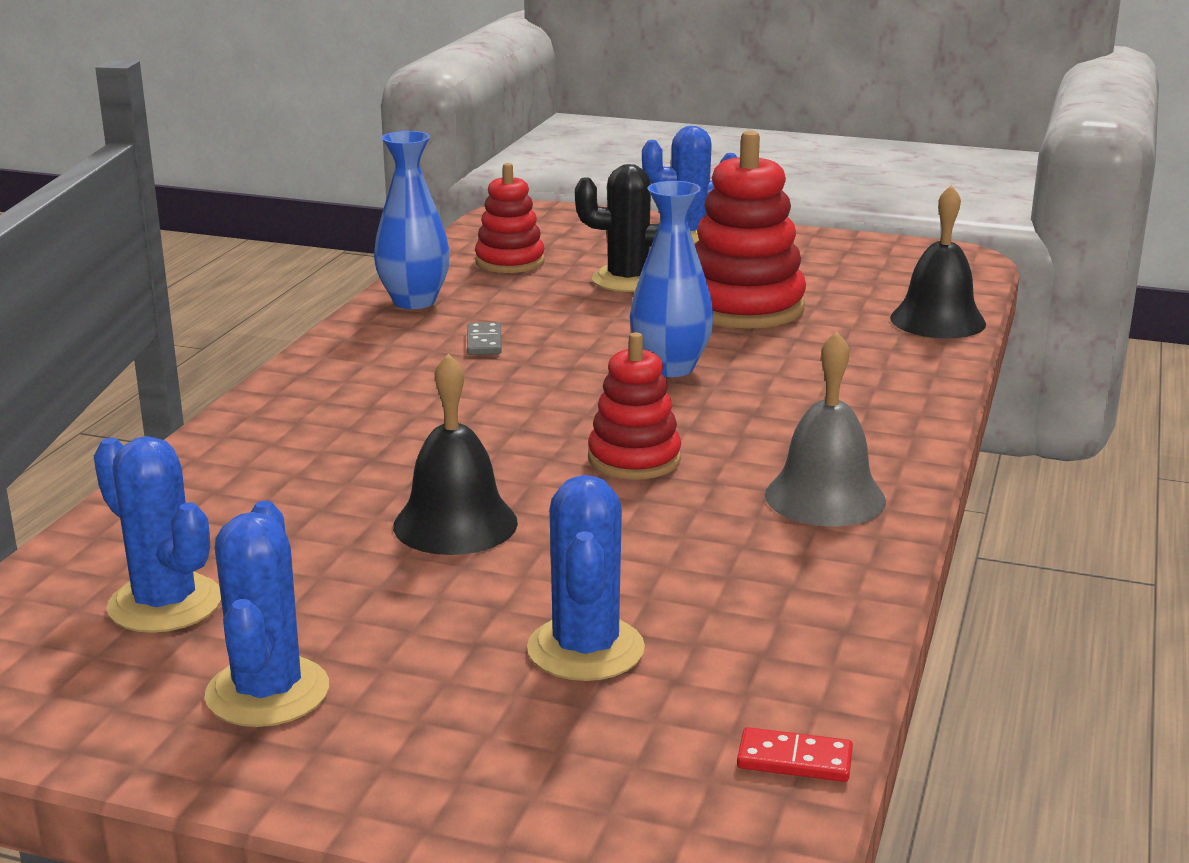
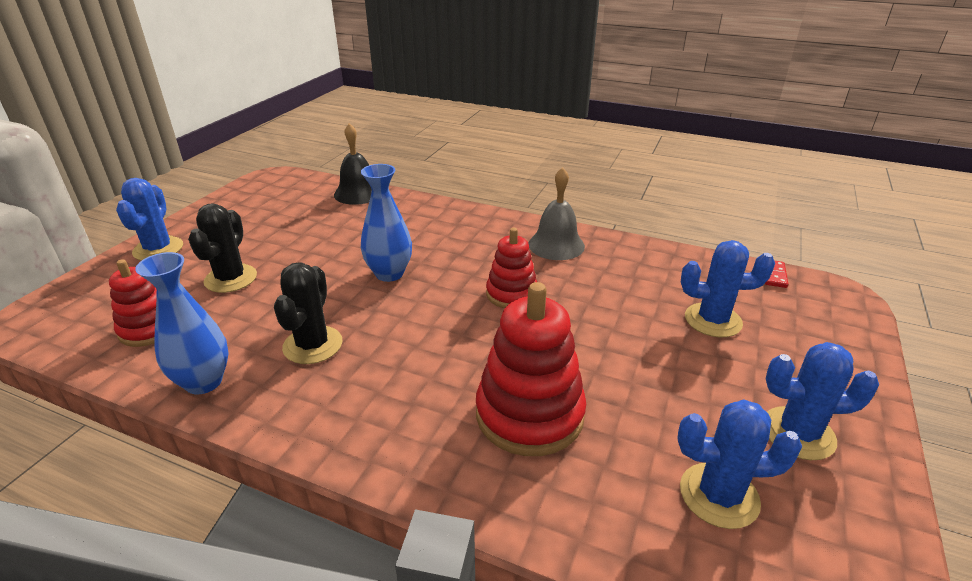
camera: 85 degrees left, 10 degrees up
blue cactus [94,436,221,633] -> blue cactus turned 45 degrees clockwise [677,399,802,529]
black bell [393,353,518,555] -> none
grey domino [467,322,502,355] -> black cactus [274,263,343,364]
red stacking toy [694,131,806,329] -> red stacking toy moved to [476,282,586,456]

